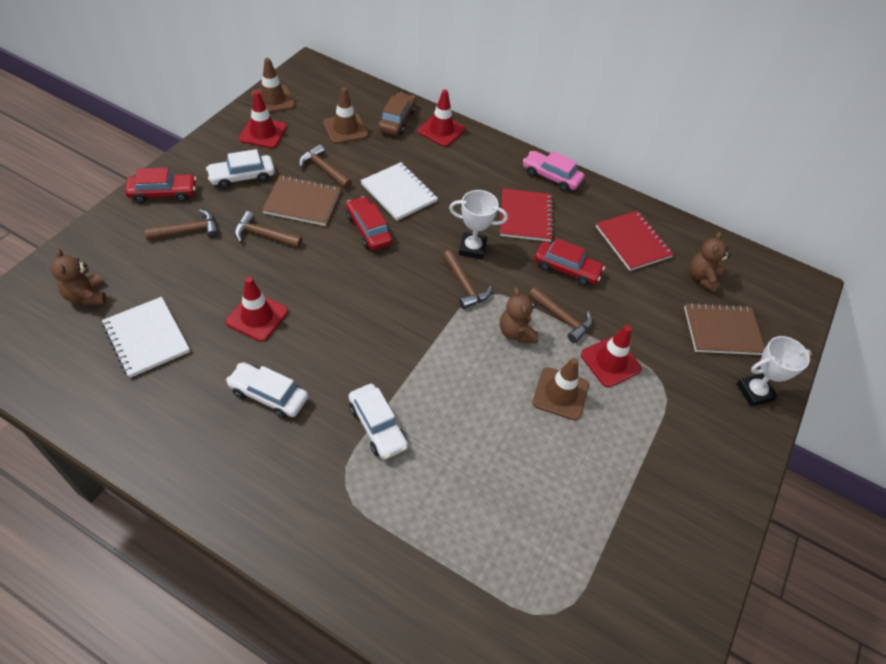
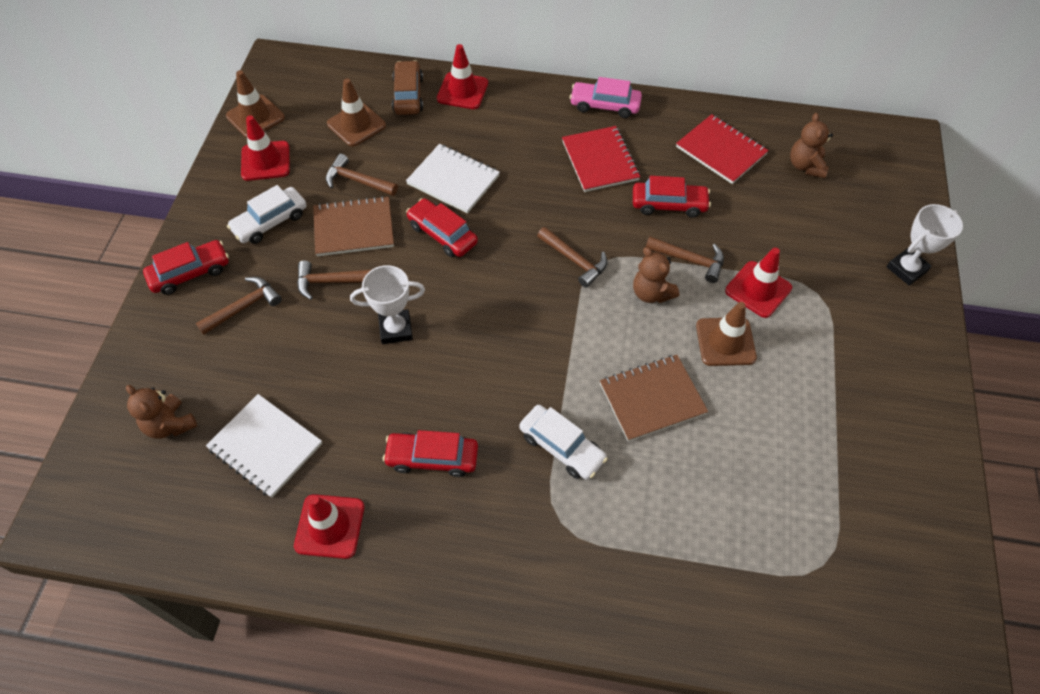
camera: 15 degrees left, 5 degrees up
red traffic cone [225,277,288,342] -> red traffic cone moved to [294,494,364,559]
white car [226,362,308,419] -> red car [383,430,478,477]
white trophy [449,190,508,260] -> white trophy moved to [350,265,425,344]
brown notebook [684,303,765,355] -> brown notebook moved to [600,355,708,442]

